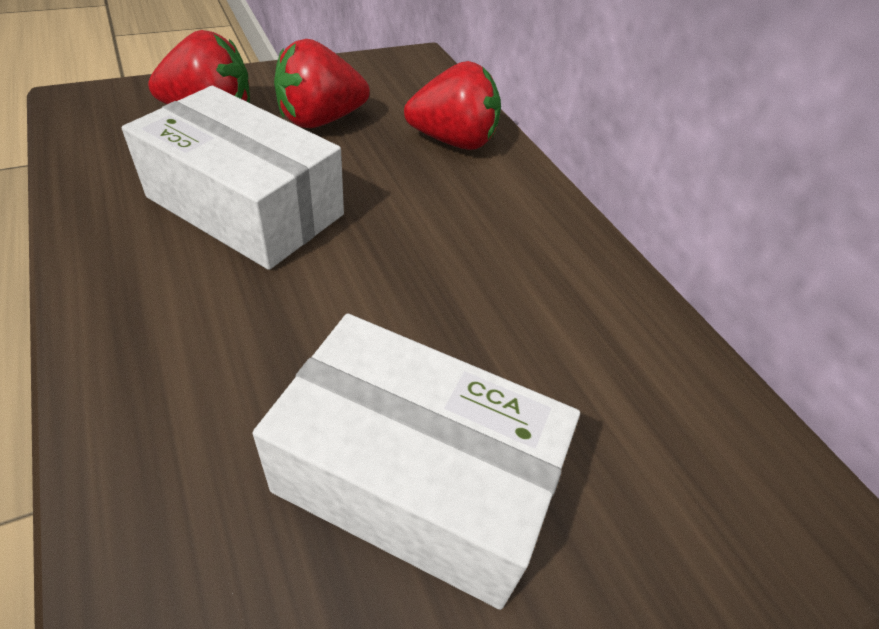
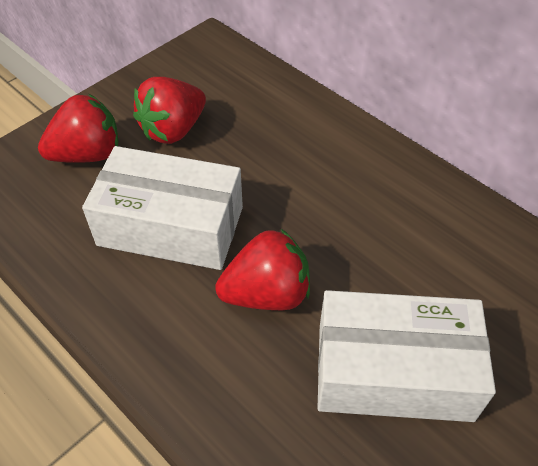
camera: 15 degrees left, 5 degrees up
red strawberry [404,61,501,150] -> red strawberry moved to [215,229,310,310]

